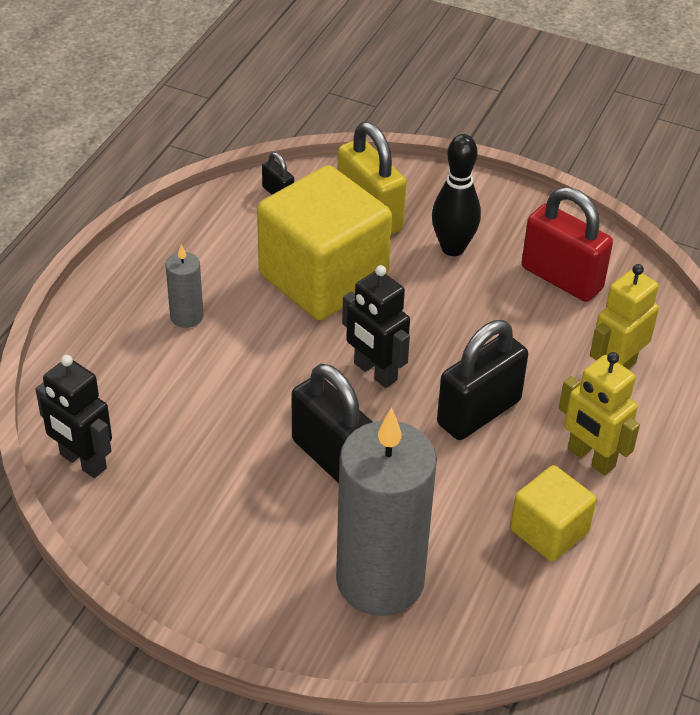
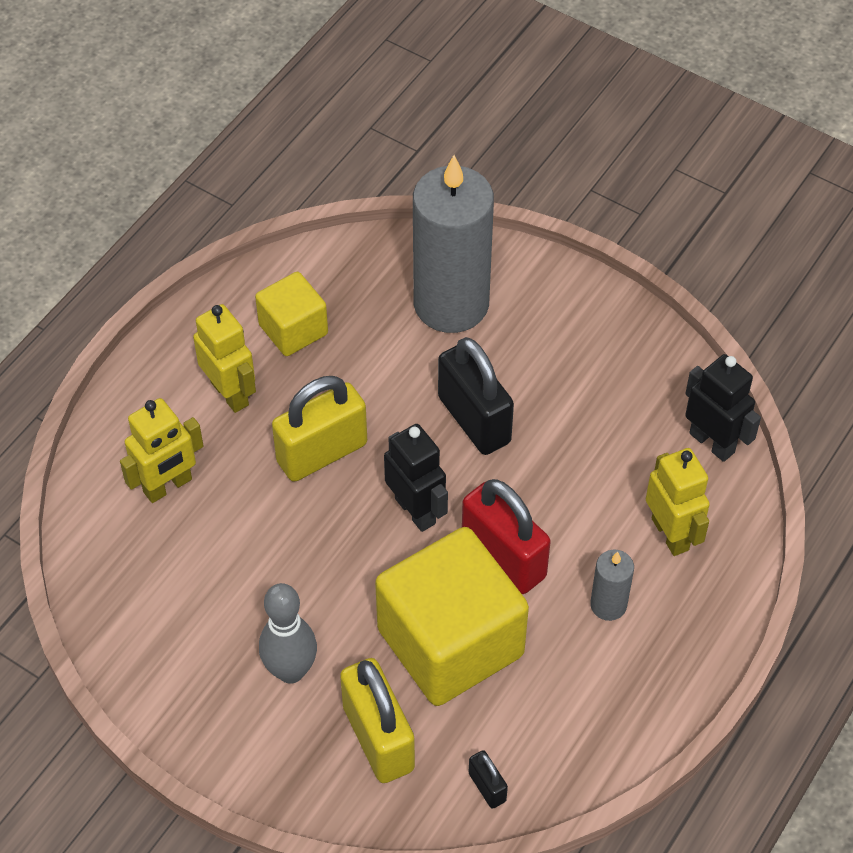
camera: 170 degrees left, 10 degrees up
black bowling pin [432,134,481,256] -> grey bowling pin [259,583,317,684]
black padlock [437,320,528,440] -> yellow padlock [272,376,367,482]
red padlock [522,187,613,302] -> red padlock moved to [462,479,551,594]
none -> yellow robot [646,448,710,556]

